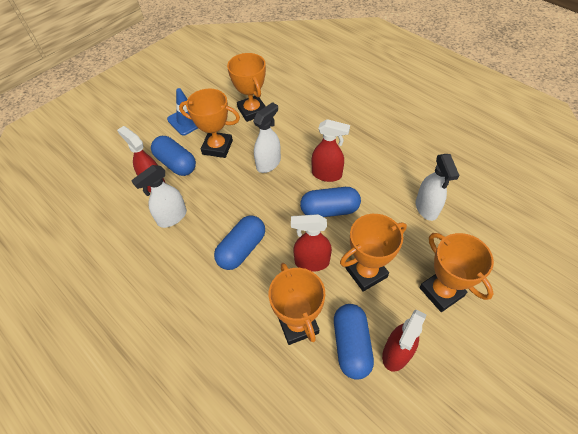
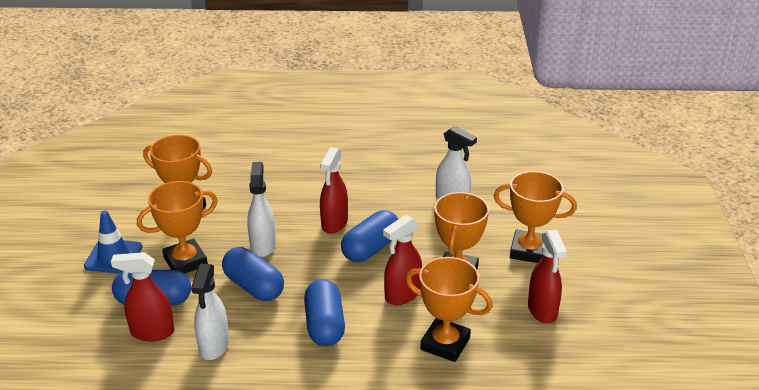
camera: 45 degrees left, 20 degrees down
red spray bottle [312,119,350,182] -> red spray bottle turned 135 degrees clockwise [320,147,348,234]
blue capsule [334,304,374,380] -> blue capsule moved to [222,247,284,301]

